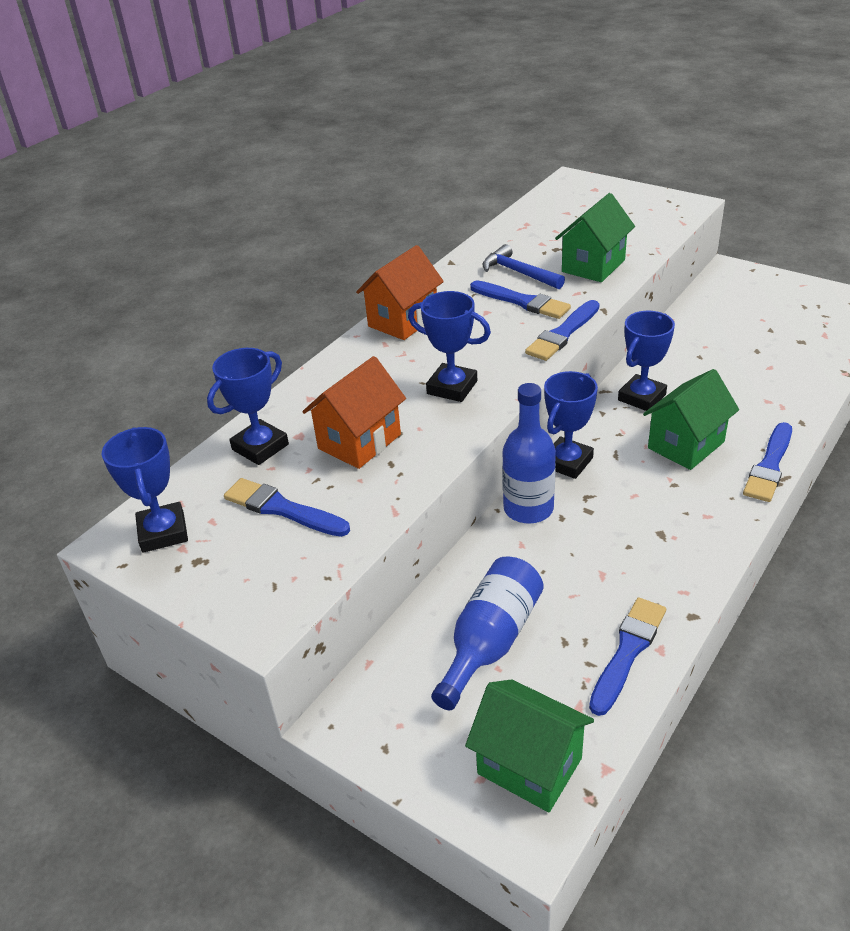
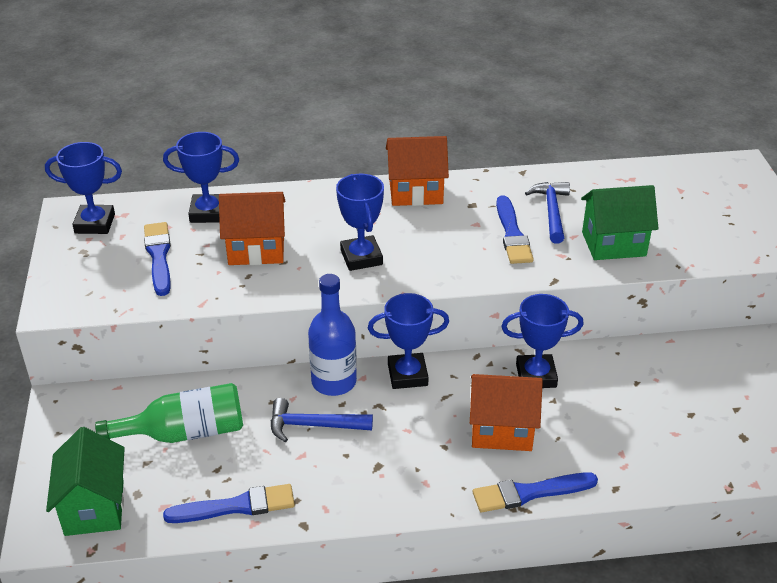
camera: 45 degrees right, 0 degrees up
blue trophy [102,427,188,553] -> blue trophy turned 60 degrees clockwise [45,142,122,234]
blue bottle [431,557,543,710] -> green bottle [95,383,243,443]
blue brush [525,300,599,361] -> none
green house [643,369,739,470] -> orange house [470,374,543,451]
none -> blue hammer [271,398,373,442]

